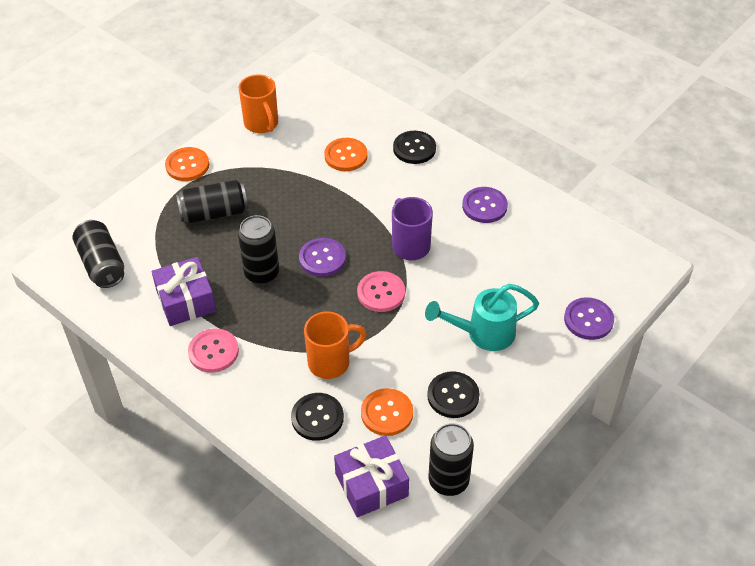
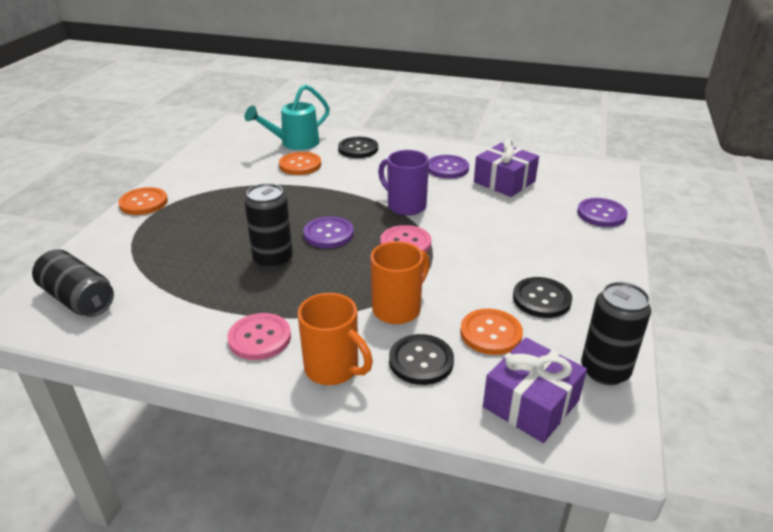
camera: 25 degrees left, 15 degrees down
purple gift [152,257,216,326] -> purple gift moved to [474,139,539,197]
black can [176,180,248,223] -> none
orange mug [239,74,278,133] -> orange mug moved to [298,293,373,385]
turquoise watering can [425,284,539,351] -> turquoise watering can moved to [245,84,330,150]

